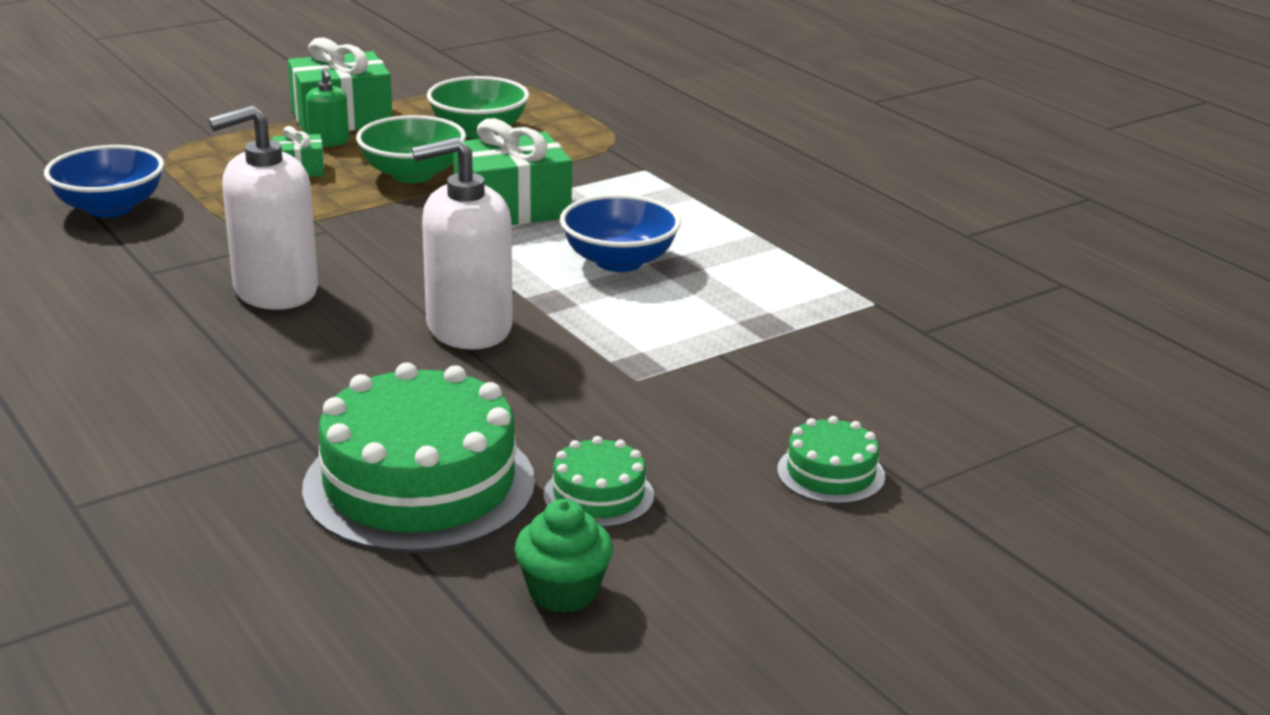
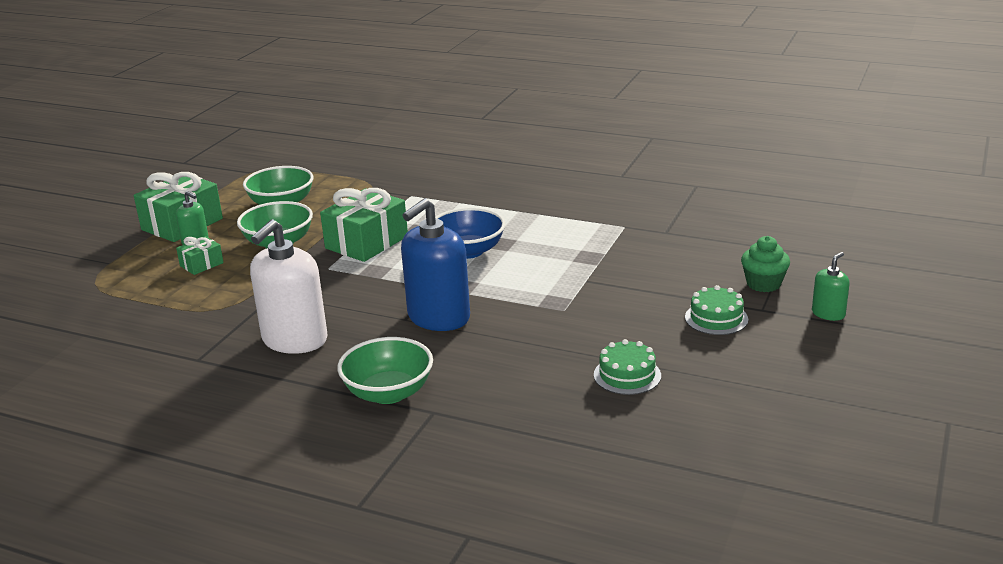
camera: 30 degrees left, 0 degrees up
blue bowl [44,145,164,218] -> none
green cake [302,362,535,553] -> none
white soap dispenser [412,137,513,350] -> blue soap dispenser [401,198,470,331]
green cupcake [515,499,613,613] -> green cupcake moved to [741,236,790,292]
none -> green bowl [337,337,433,404]
none -> green soap dispenser [812,252,850,321]

